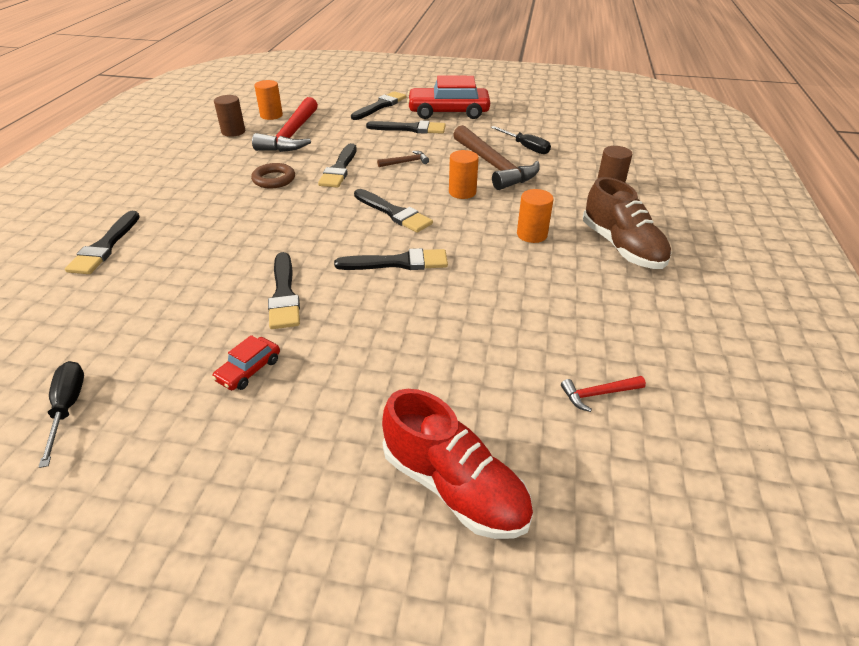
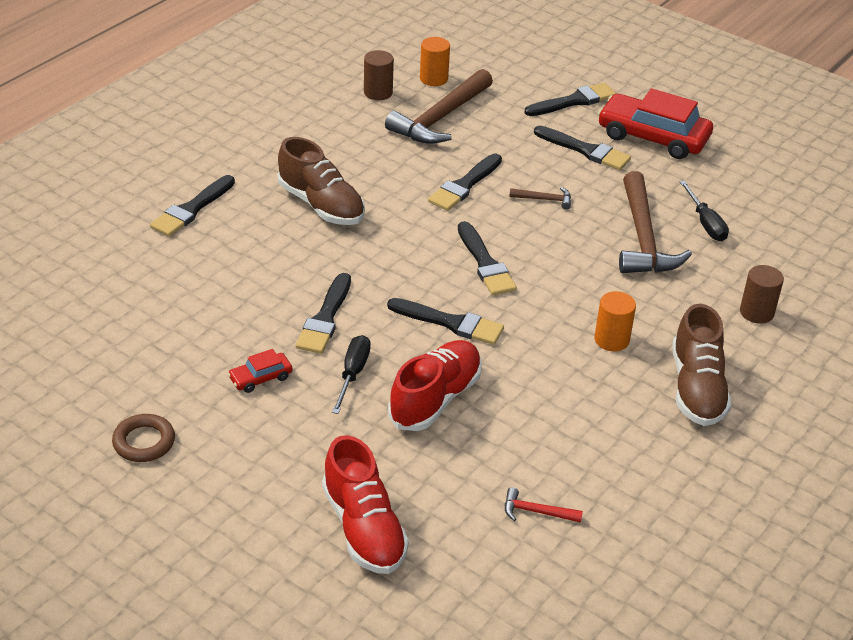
camera: 25 degrees right, 0 degrees up
black screwdriver [39,361,84,468] -> black screwdriver moved to [332,335,371,414]
brown ring [251,163,295,189] -> brown ring moved to [112,414,175,462]
red hammer [252,97,318,152] -> brown hammer [385,69,493,144]
orange cylinder [449,150,479,199] -> none
none -> brown shoe [278,137,365,225]
none -> red shoe [388,340,482,431]

